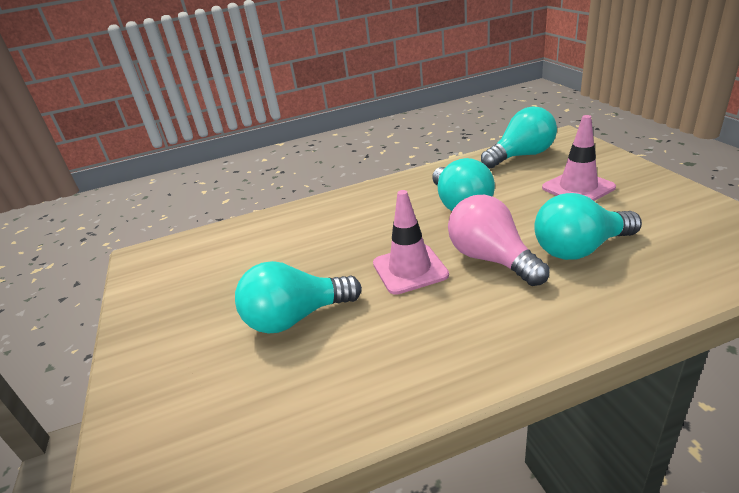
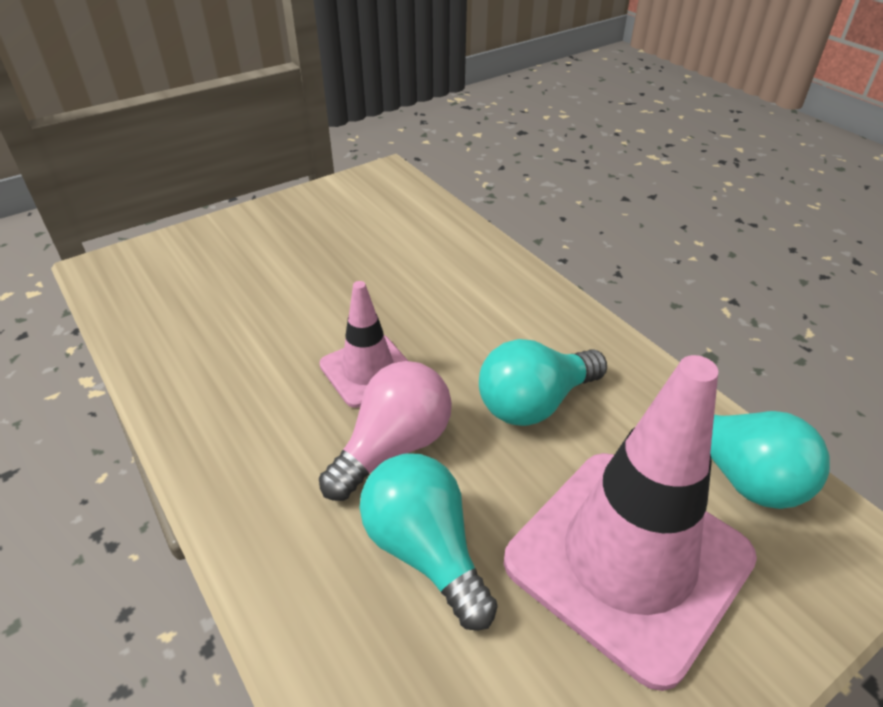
camera: 70 degrees right, 10 degrees up
turquoise light bulb [235,261,362,334] -> none
pink traffic cone [542,115,616,201] -> pink traffic cone [504,355,757,691], size x1.94

